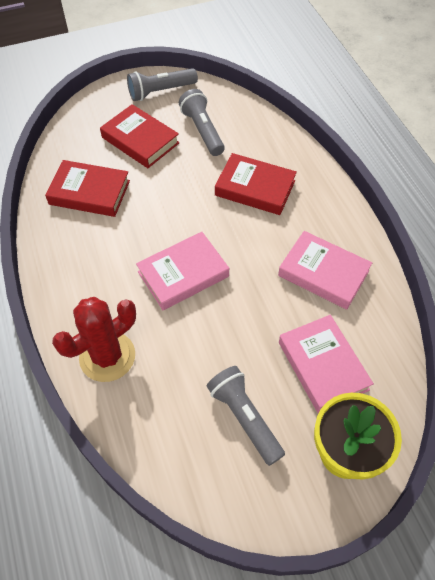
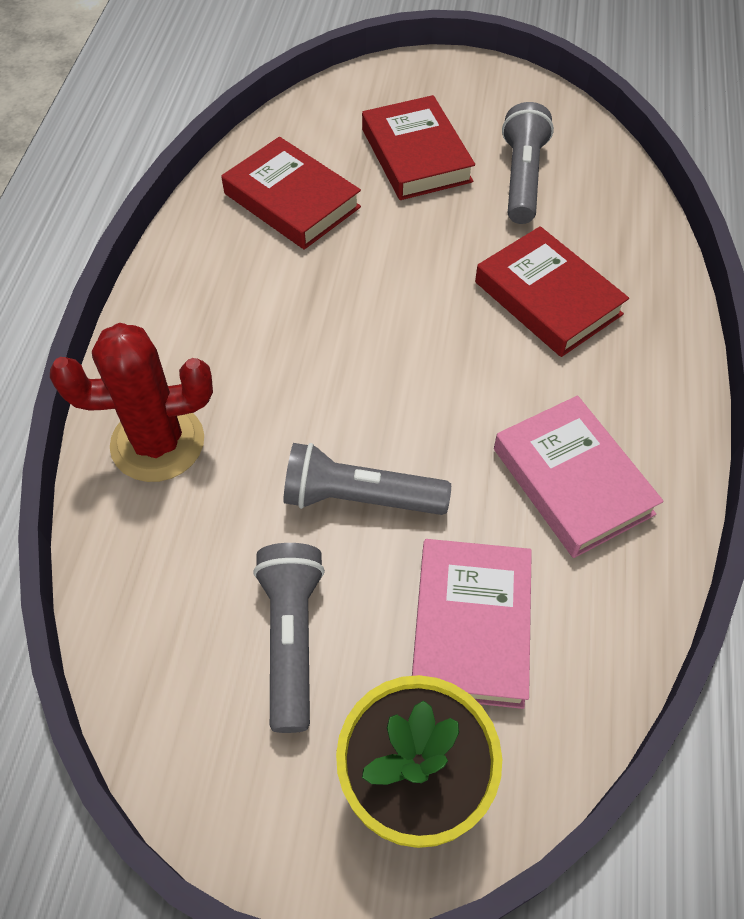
camera: 30 degrees right, 0 degrees up
grey flashlight [127,68,198,101] -> grey flashlight moved to [283,443,451,515]
pink book [136,232,229,310] -> none

